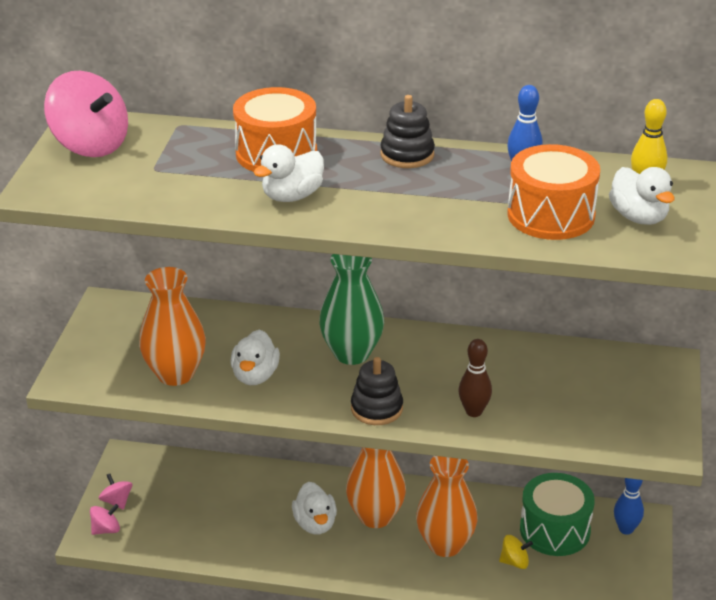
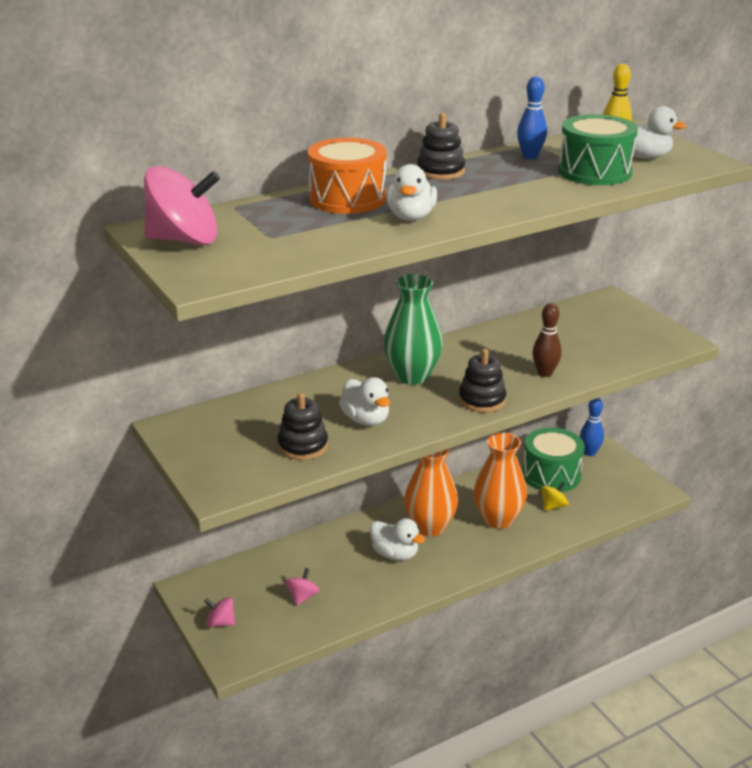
camera: 40 degrees left, 5 degrees down
pink spinning top [90,504,120,535] -> pink spinning top moved to [285,568,320,606]
orange vase [139,267,206,386] -> black stacking toy [277,393,328,460]
orange drum [508,144,600,240] -> green drum [558,114,638,185]

